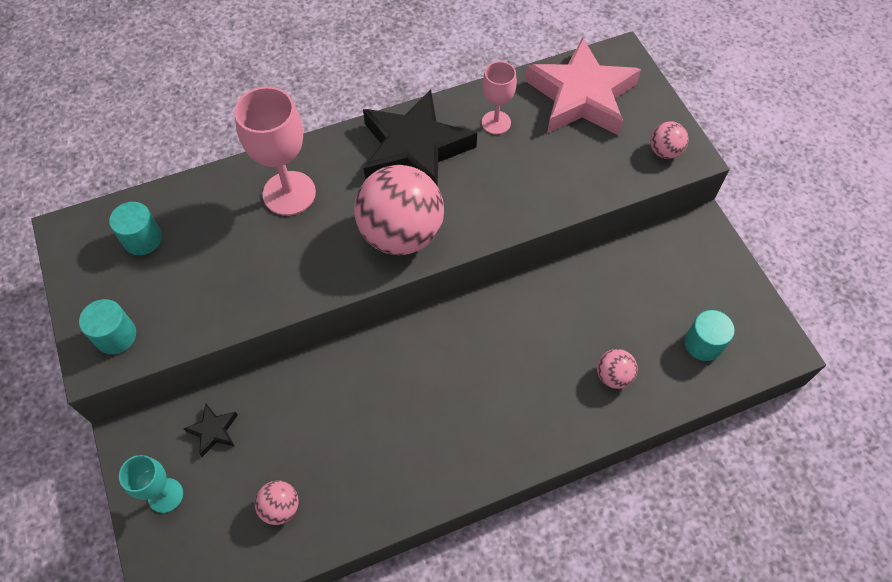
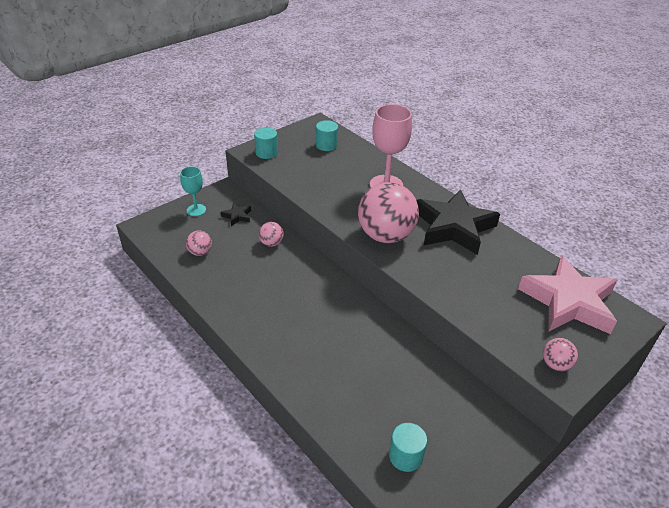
camera: 70 degrees right, 20 degrees down
pink goblet [482,61,517,135] -> none
pink ball [597,349,638,389] -> pink ball moved to [259,222,284,247]

